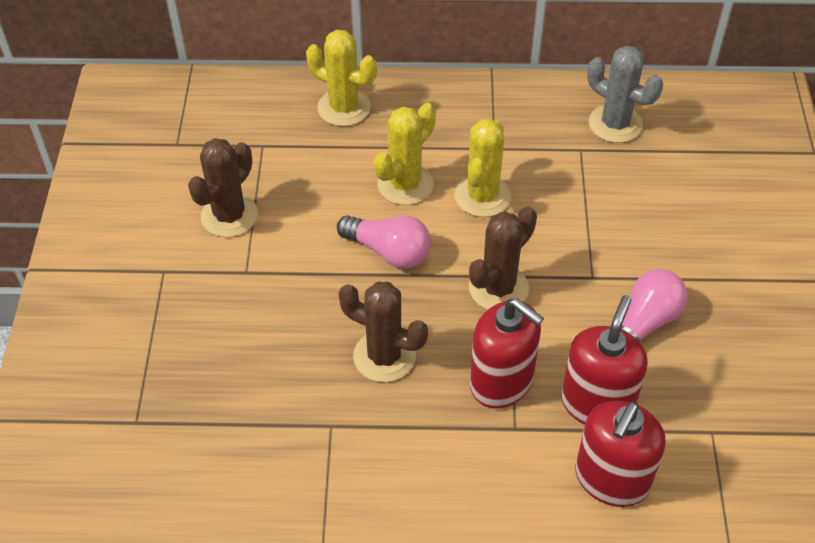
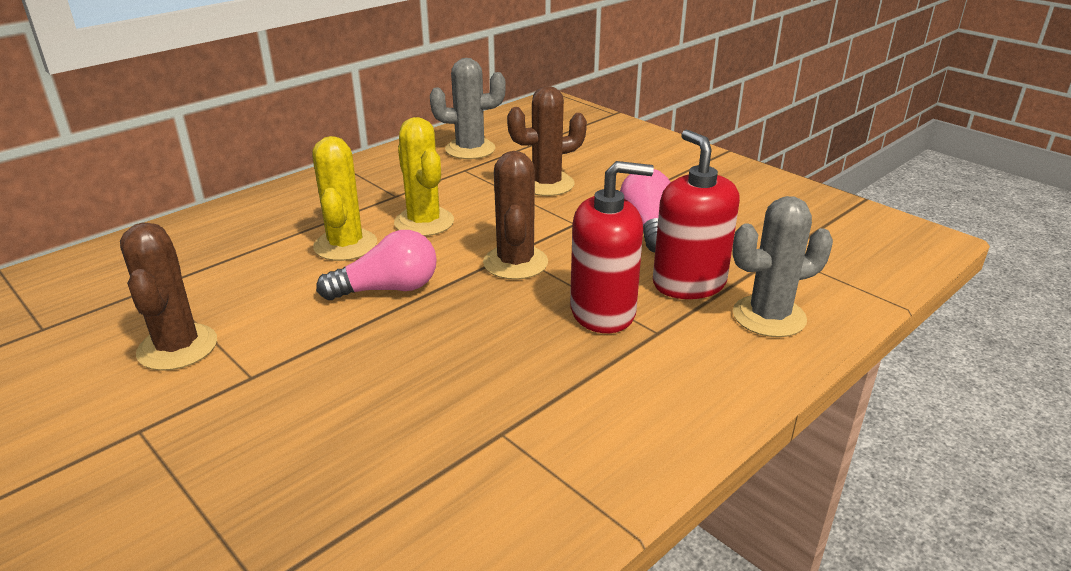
camera: 45 degrees left, 20 degrees down
yellow cactus [306,30,377,126] -> none
brown cactus [338,282,428,382] -> brown cactus moved to [507,86,587,196]
red soap dispenser [575,401,666,507] -> grey cactus [732,196,833,337]

